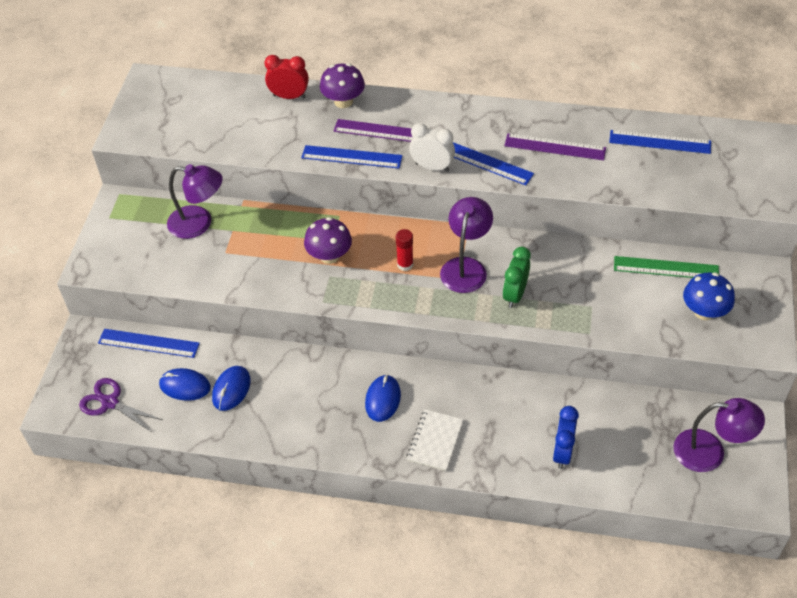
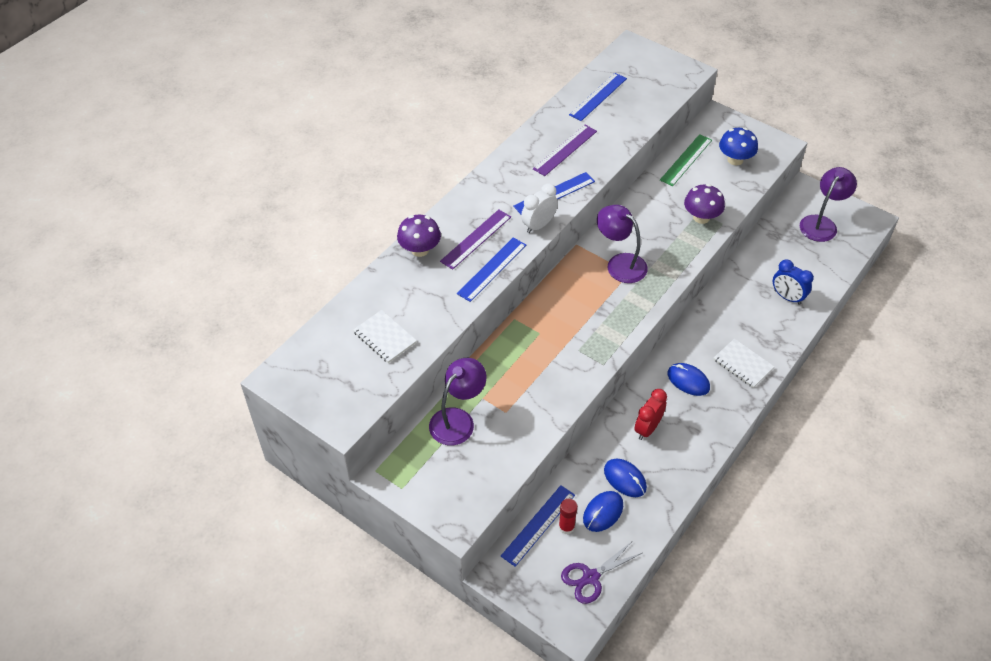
camera: 65 degrees left, 0 degrees up
red clock [265,55,309,99] -> red clock moved to [634,389,667,440]
purple mushroom [304,217,352,264] -> purple mushroom moved to [684,184,725,224]
red glue stick [396,229,413,271] -> red glue stick moved to [559,499,578,534]
green clock [503,247,531,308] -> none
none -> white notebook [353,310,417,363]

